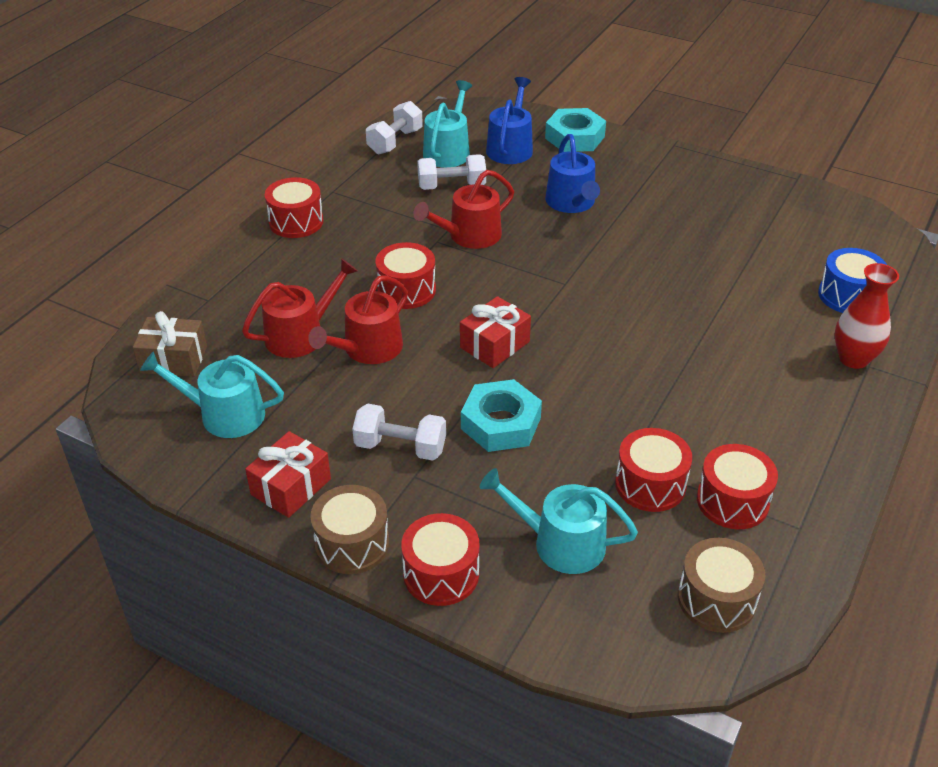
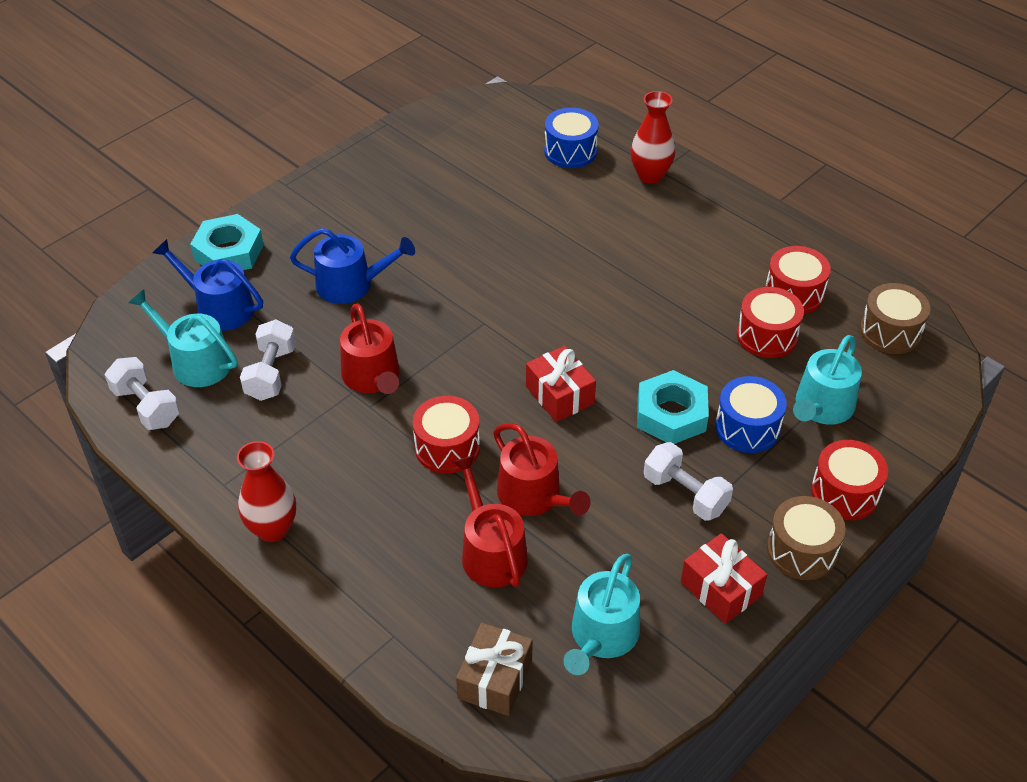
camera: 75 degrees left, 5 degrees up
red drum [265,177,323,238] -> red vase [237,441,296,542]
white dumbbell [352,404,446,461] -> white dumbbell turned 75 degrees counterclockwise [644,442,733,521]
none -> blue drum [715,376,787,453]

